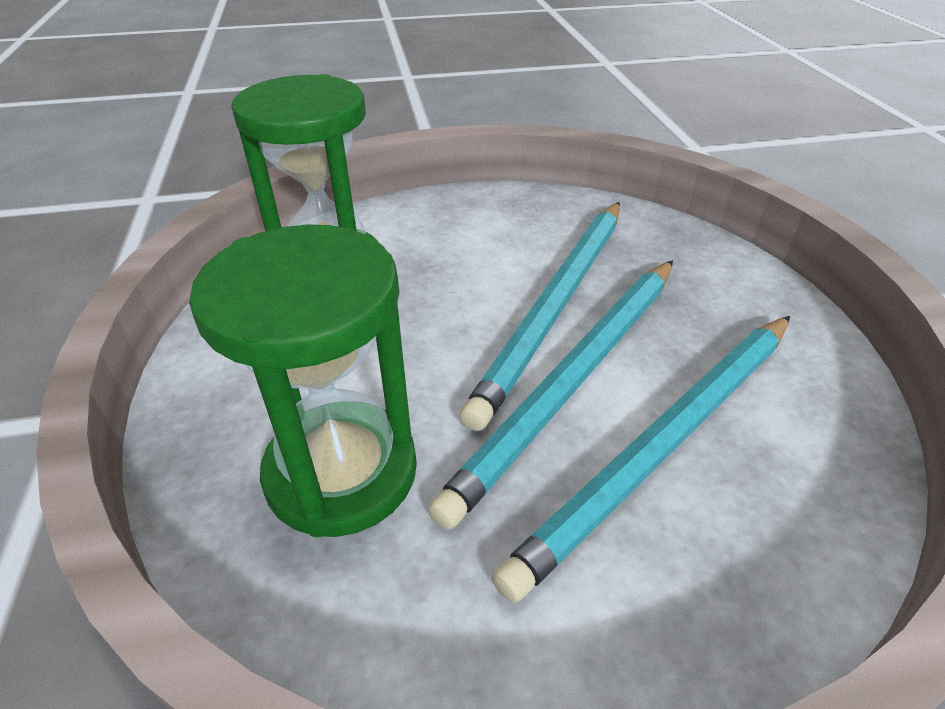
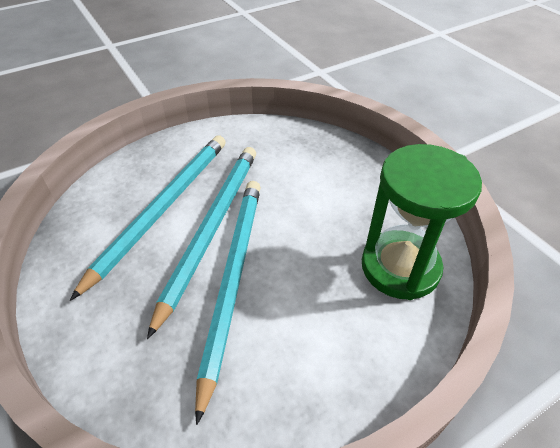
camera: 160 degrees right, 5 degrees up
green hourglass [189,224,417,537] -> none

